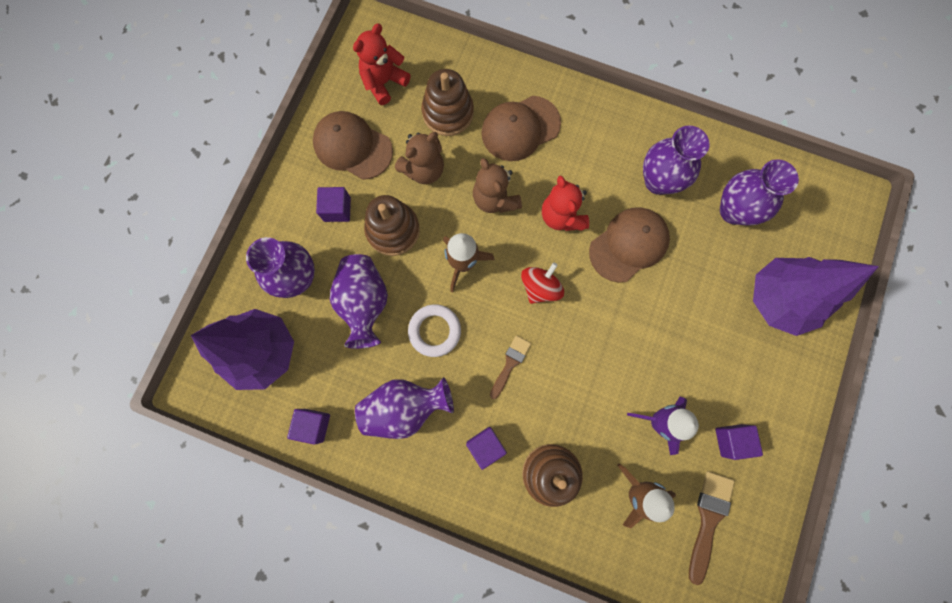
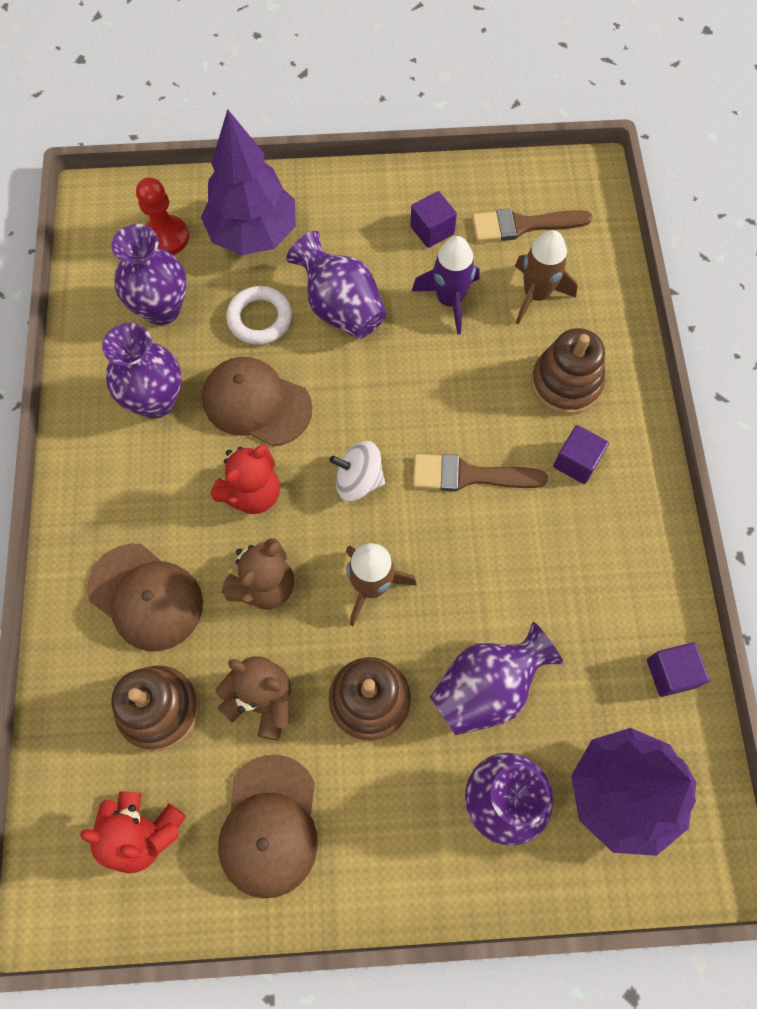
camera: 115 degrees left, 10 degrees down
purple cube [316,187,351,222] -> none
purple vase [355,377,454,439] -> purple vase moved to [286,231,386,339]
white ring [408,304,461,357] -> white ring moved to [226,286,292,345]
brown brush [490,335,531,399] -> brown brush [413,454,548,491], size x1.52
red spinning top [521,262,564,304] -> white spinning top [329,441,385,501]
none -> red pawn [136,177,189,255]

